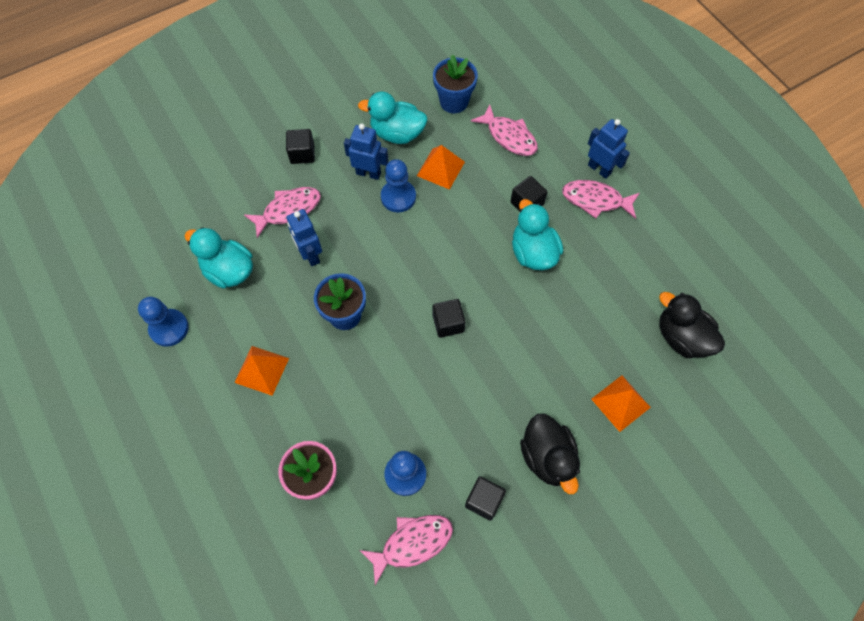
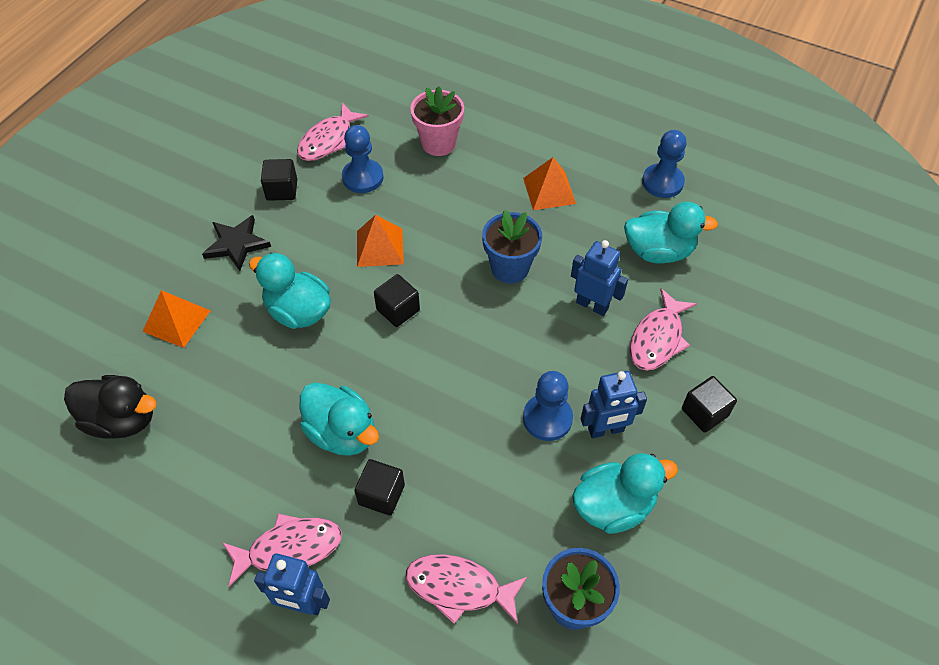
camera: 150 degrees right, 10 degrees down
orange pyramid [417,145,465,190] -> orange pyramid moved to [357,215,404,267]
black duck [520,414,580,494] -> black star [202,215,271,271]
none -> turquoise duck [249,253,331,329]

